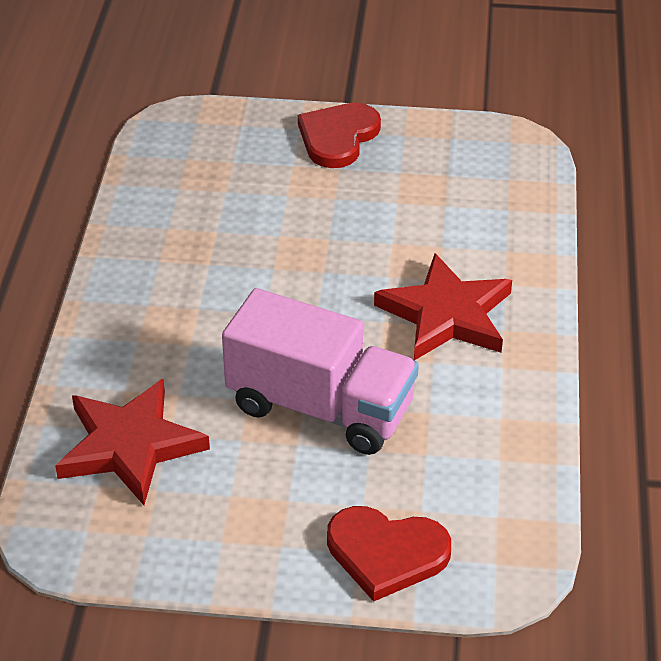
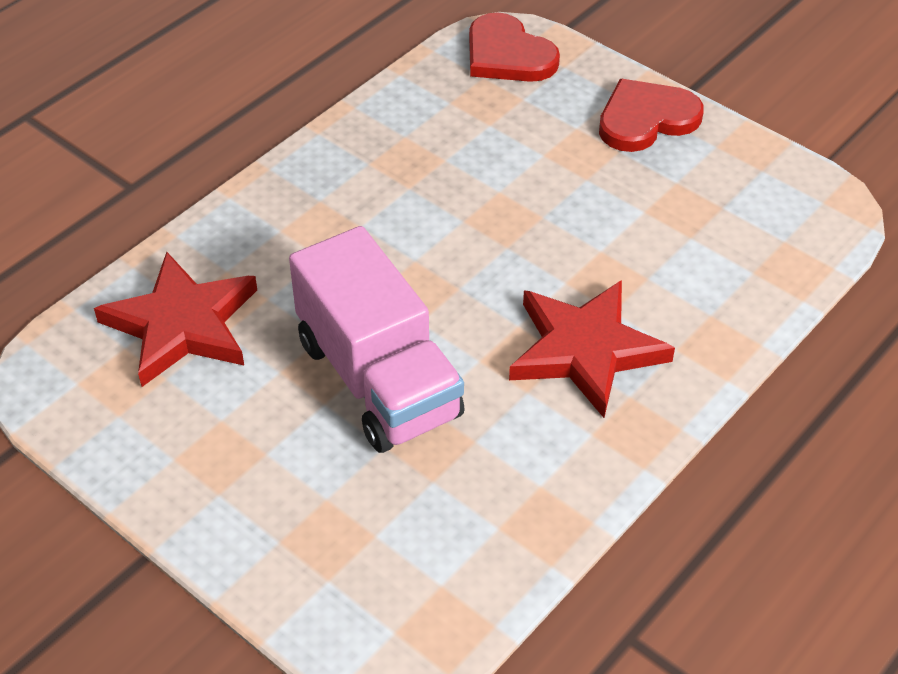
camera: 35 degrees right, 5 degrees up
red heart [327,506,451,602] -> red heart moved to [469,12,560,82]

